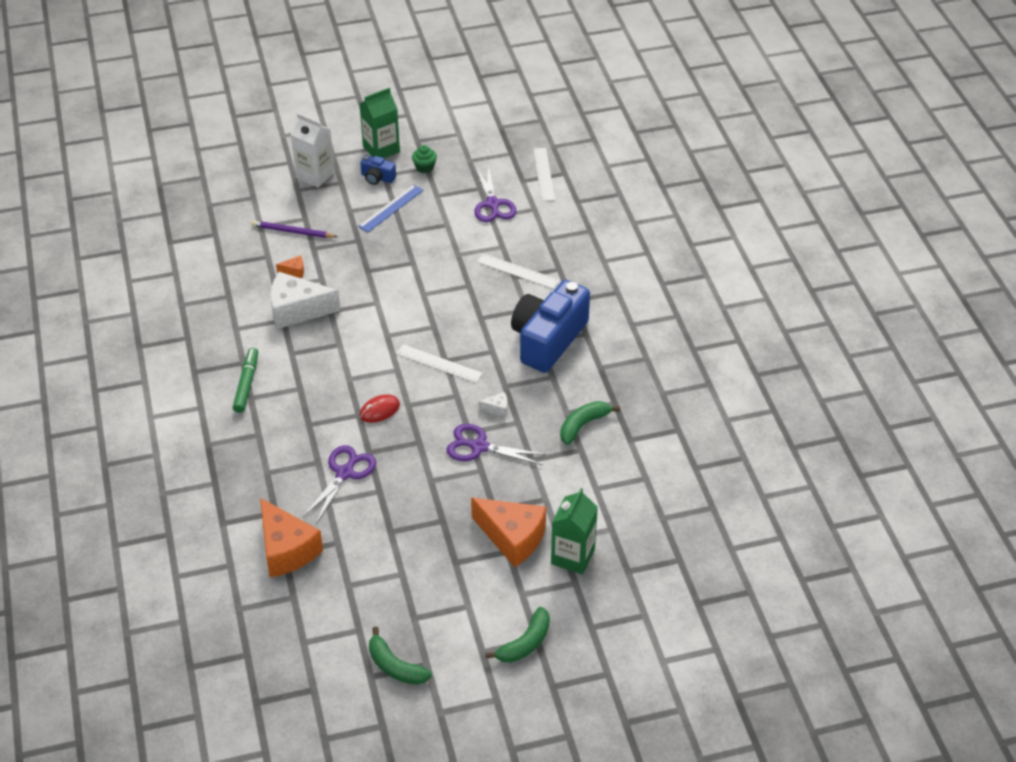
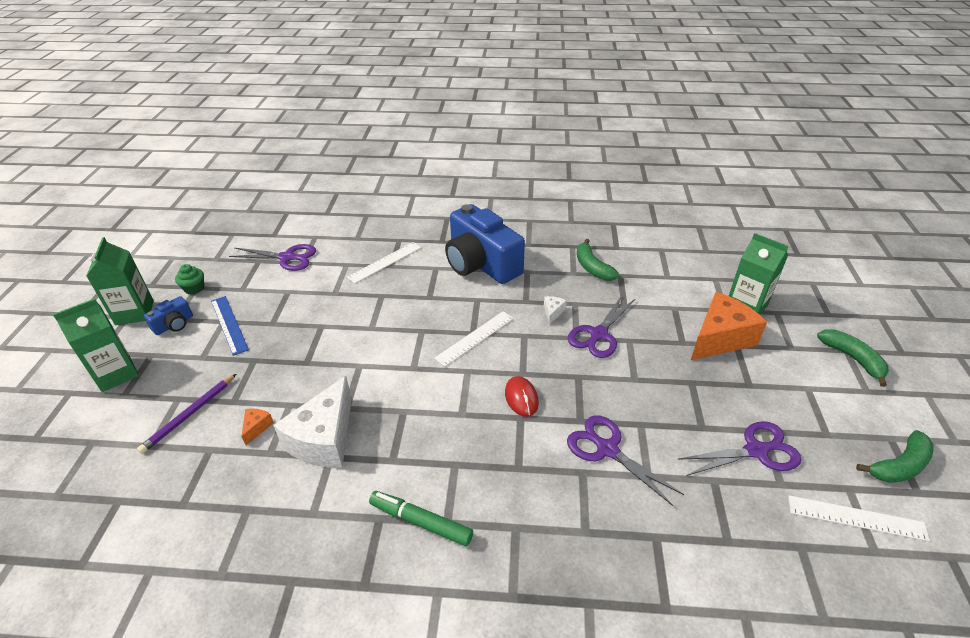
camera: 70 degrees left, 5 degrees down
orange cheese [260,498,323,577] -> none
white carton [291,113,335,187] -> green carton [53,298,139,392]
white ruler [533,148,555,201] -> white ruler moved to [788,495,930,541]
none -> purple scissors [678,421,802,476]

